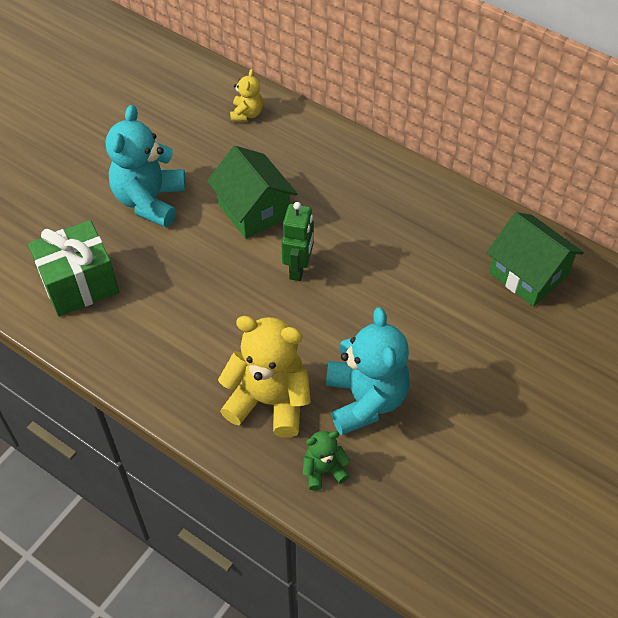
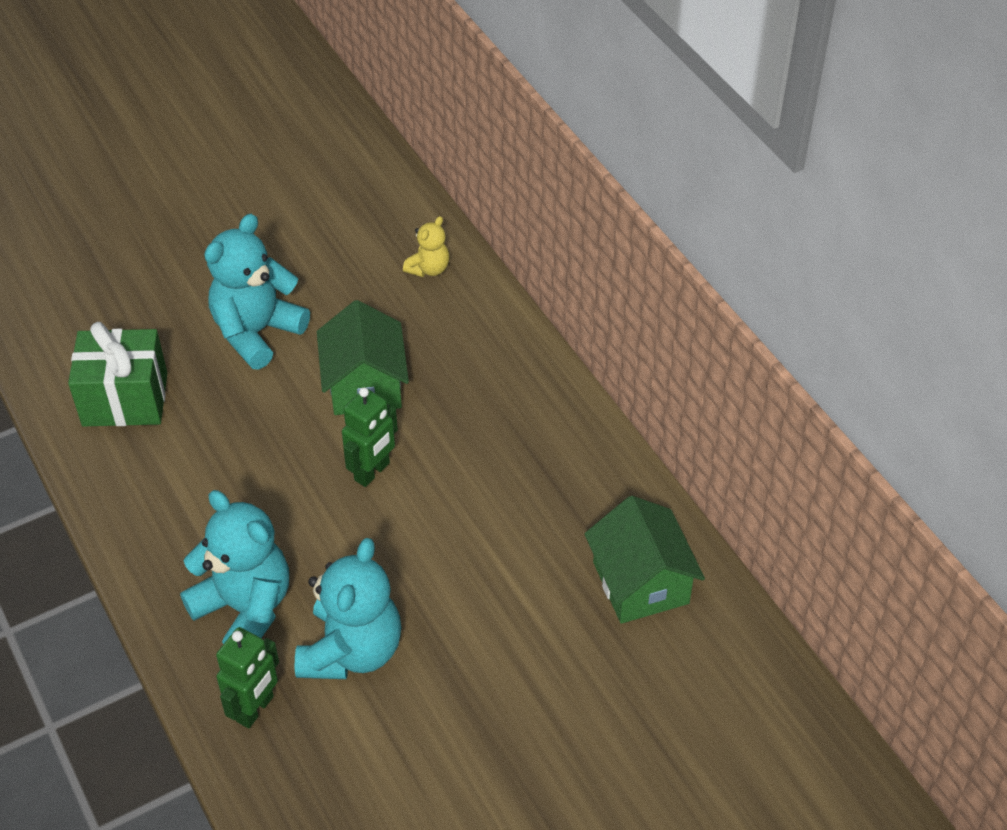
camera: 25 degrees right, 5 degrees down
yellow teddy bear [218,316,311,438] -> turquoise teddy bear [180,490,289,644]
green teddy bear [303,431,350,491] -> green robot [216,627,279,728]

